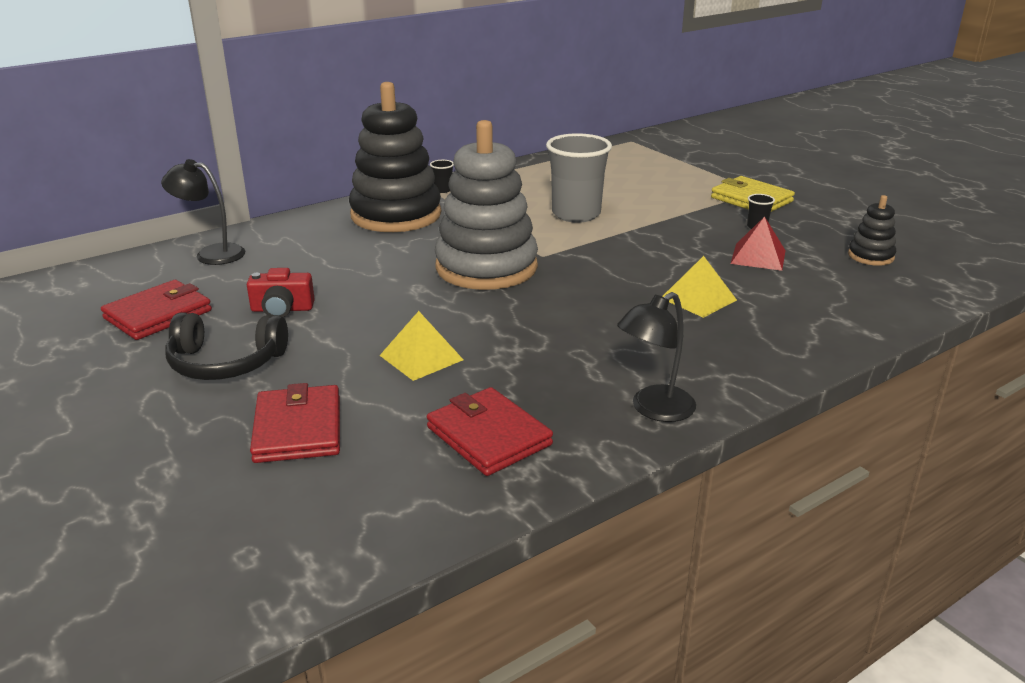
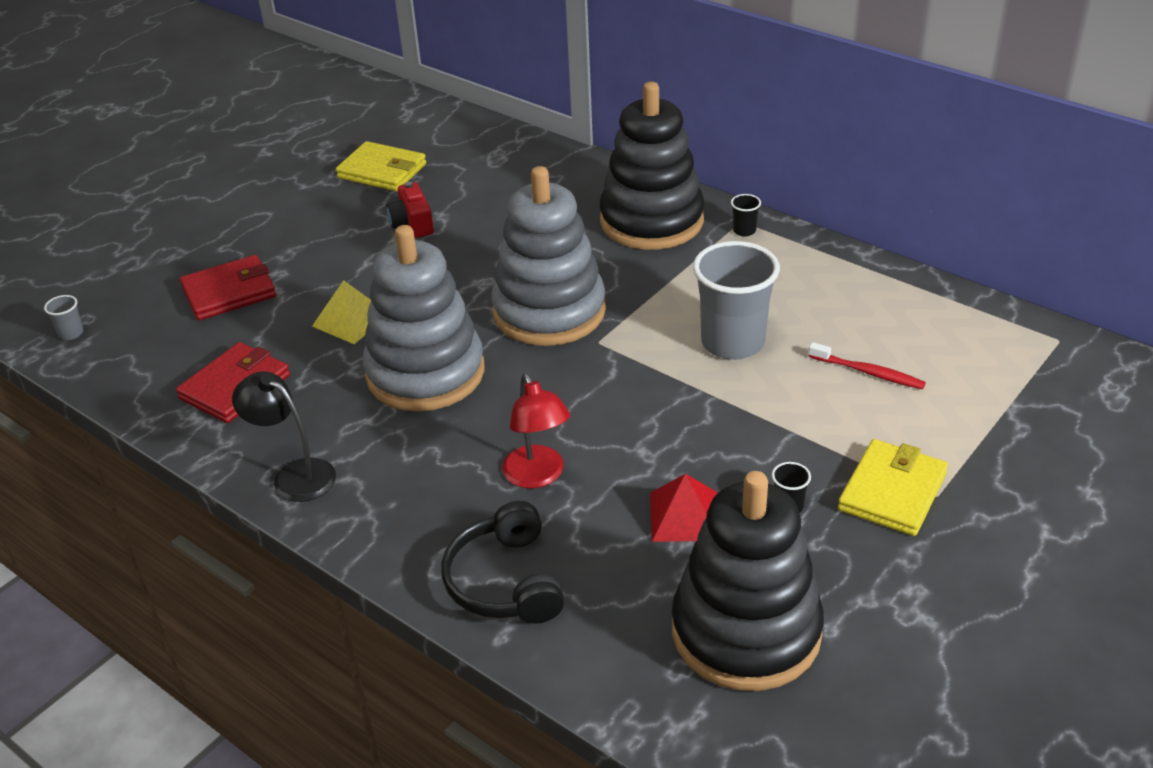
camera: 75 degrees right, 10 degrees up
red wallet [101,280,212,340] -> yellow wallet [336,141,426,191]
black lamp [161,159,245,265] -> none
black headphones [165,312,288,380] -> black headphones moved to [441,501,564,624]
yellow pyramid [662,256,737,318] -> red lamp [502,374,570,488]
black stacking toy [848,195,896,266] -> black stacking toy [672,471,824,691], size x2.25
none -> grey cup [44,295,83,340]
none -> grey stacking toy [363,225,485,411]
none -> red toothbrush [809,342,926,389]

